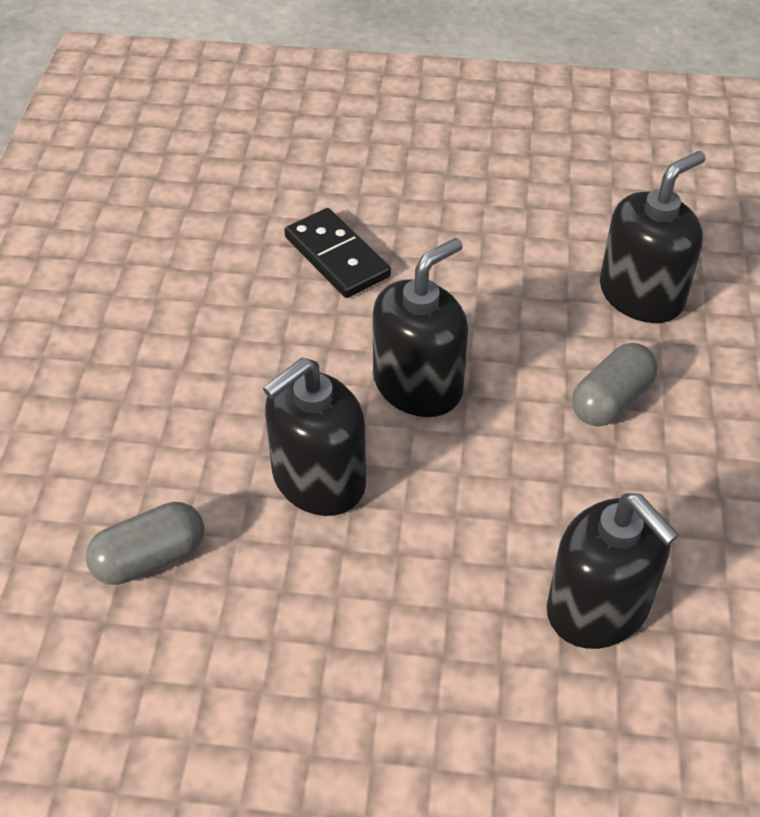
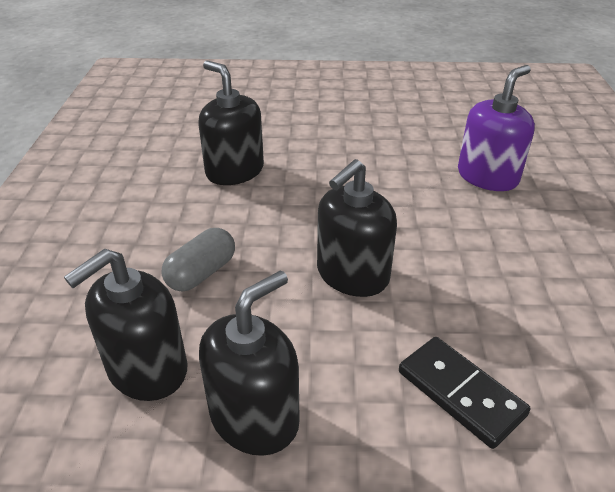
camera: 175 degrees right, 10 degrees down
grey capsule [86,502,204,585] -> purple soap dispenser [458,65,535,191]
black soap dispenser [263,357,366,516] -> black soap dispenser moved to [199,271,300,456]

